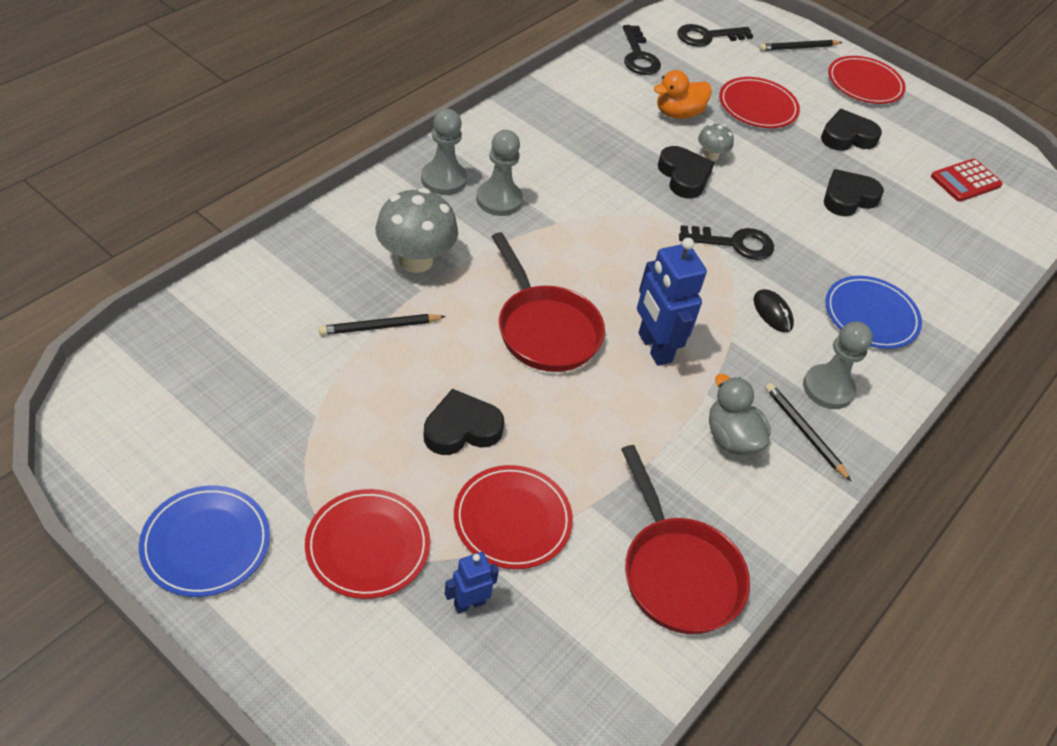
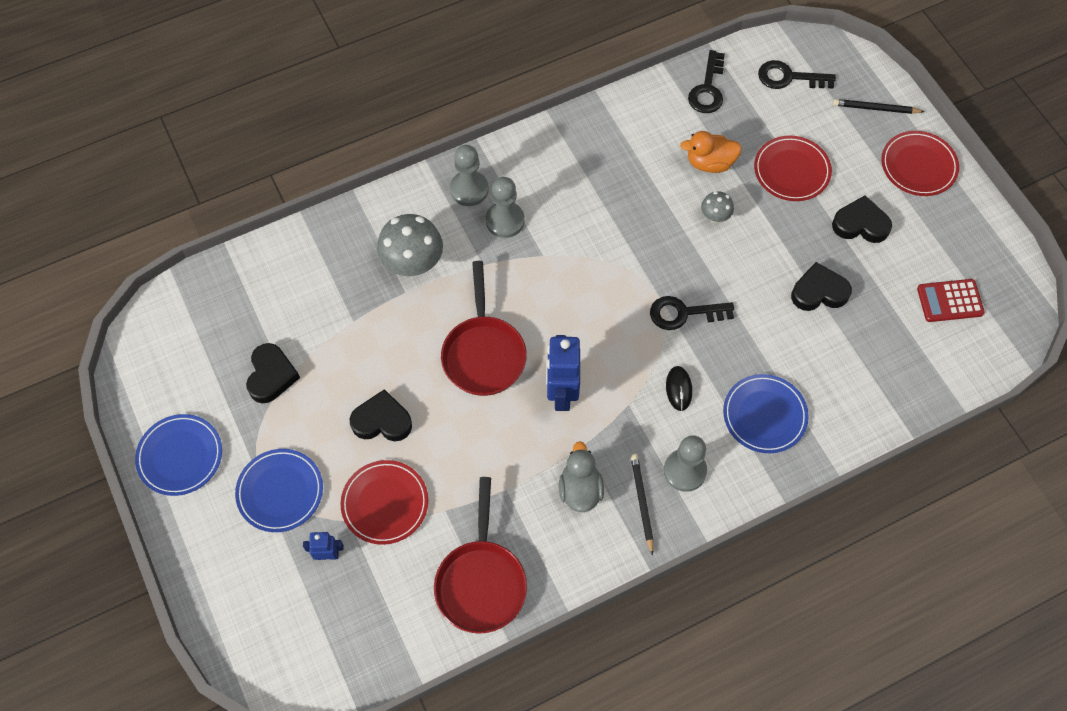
camera: 30 degrees right, 15 degrees up
red plate [305,489,430,599] -> blue plate [235,449,323,532]
black pencil [319,314,446,335] -> none
black heart [658,146,715,198] -> black heart moved to [246,343,300,403]
black key [679,225,774,260] -> black key turned 150 degrees clockwise [650,296,734,330]

